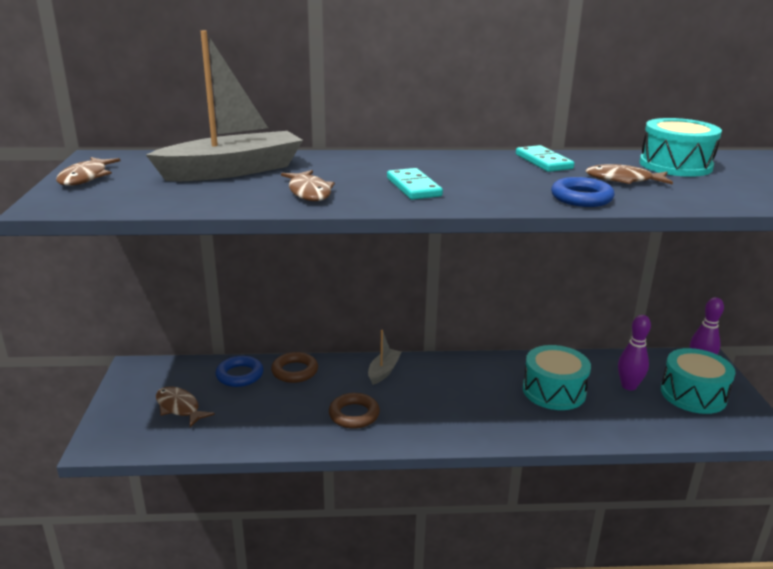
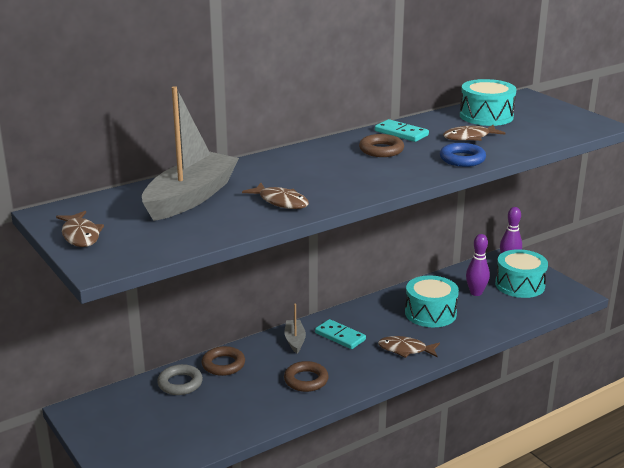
camera: 30 degrees left, 0 degrees up
brown fish [156,386,215,427] -> brown fish moved to [378,336,440,358]
blue ring [215,356,263,387] -> grey ring [157,364,203,395]
turquoise domino [387,168,443,200] -> turquoise domino moved to [315,319,366,349]
none -> brown ring [359,134,404,157]

